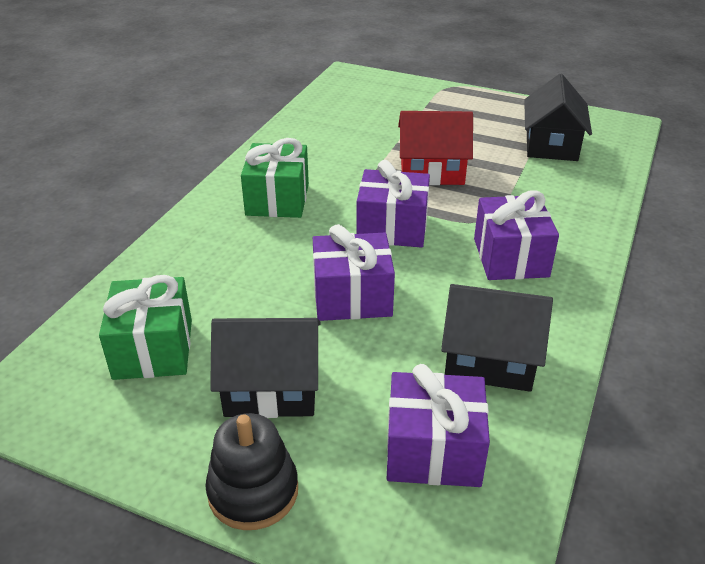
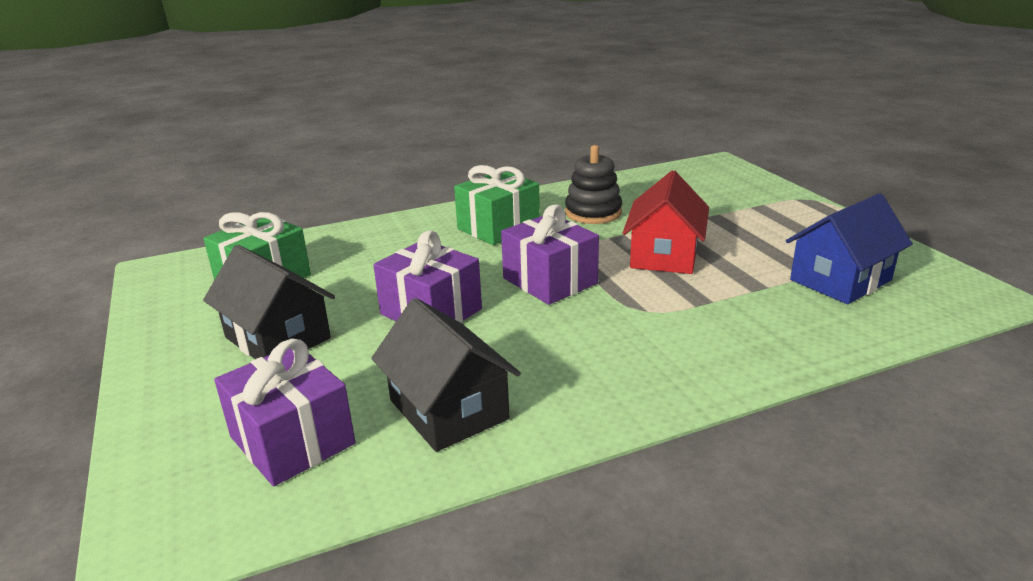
camera: 45 degrees right, 10 degrees down
black stacking toy [205,413,298,530] -> black stacking toy moved to [565,145,622,224]
red house [398,111,473,185] -> red house turned 60 degrees clockwise [623,170,709,274]
purple gift [474,191,559,280] -> none
black house [524,74,592,161] -> blue house [786,193,913,304]

